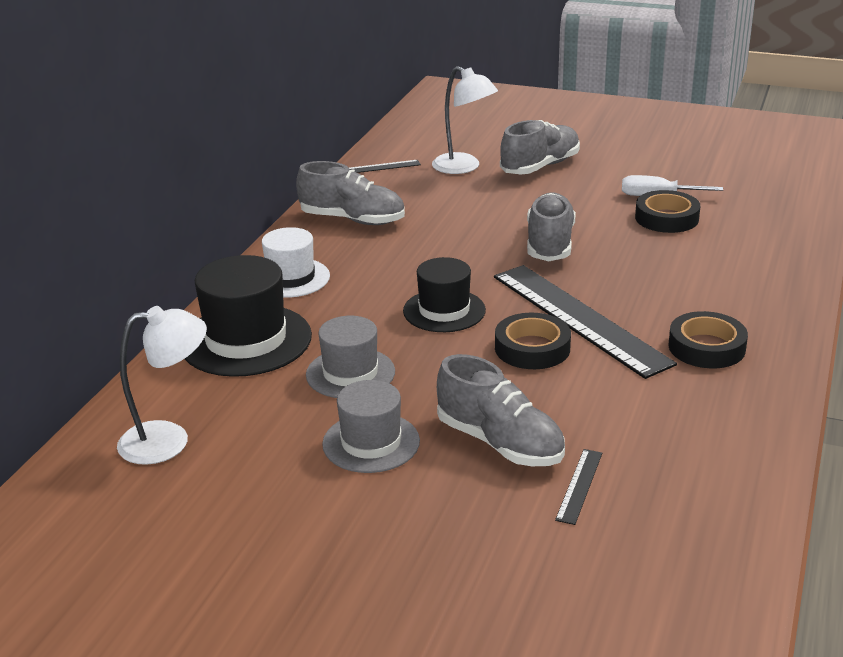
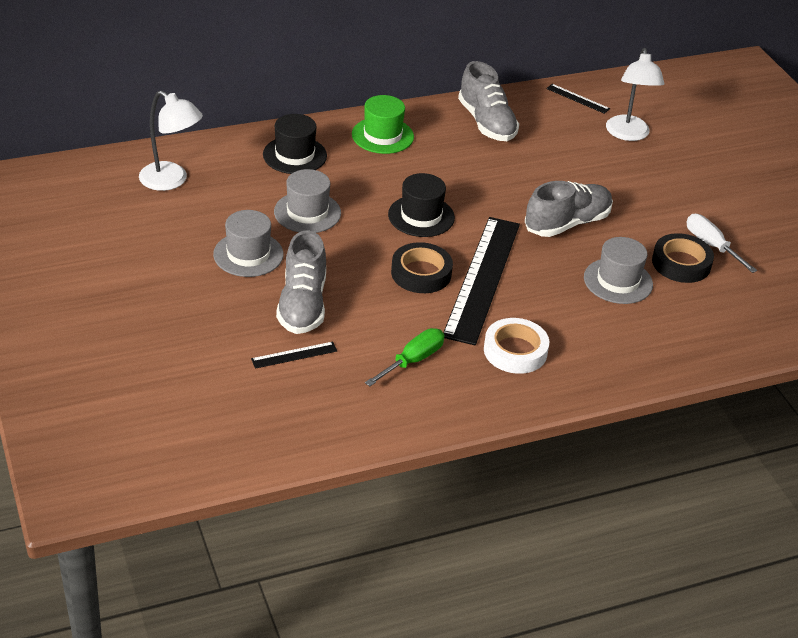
camera: 45 degrees right, 10 degrees up
black hat [185,255,312,377] -> black hat [263,114,327,174], size x0.65
white hat [262,227,330,298] -> green hat [352,95,414,154]
grey shoe [500,120,580,174] -> none
black tape [668,311,748,368] -> white tape [484,318,549,374]
none -> green screwdriver [365,328,445,386]
none -> grey hat [584,237,653,304]

